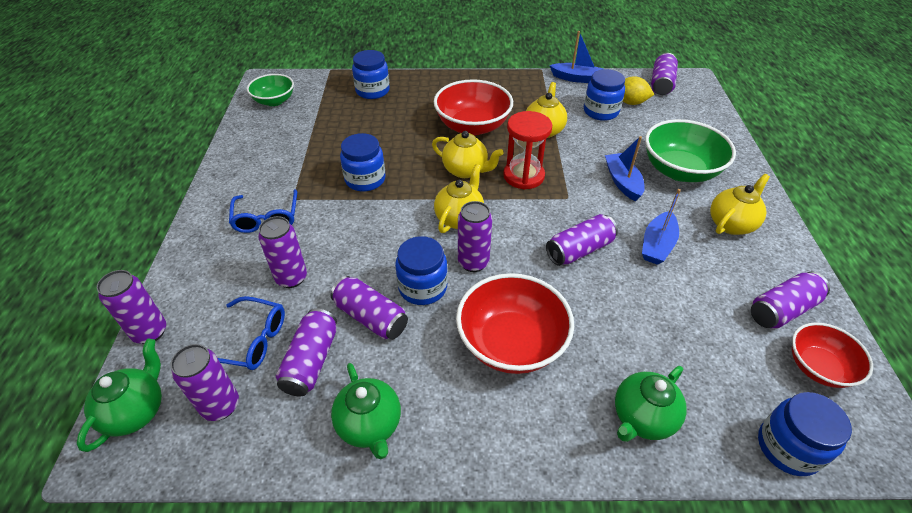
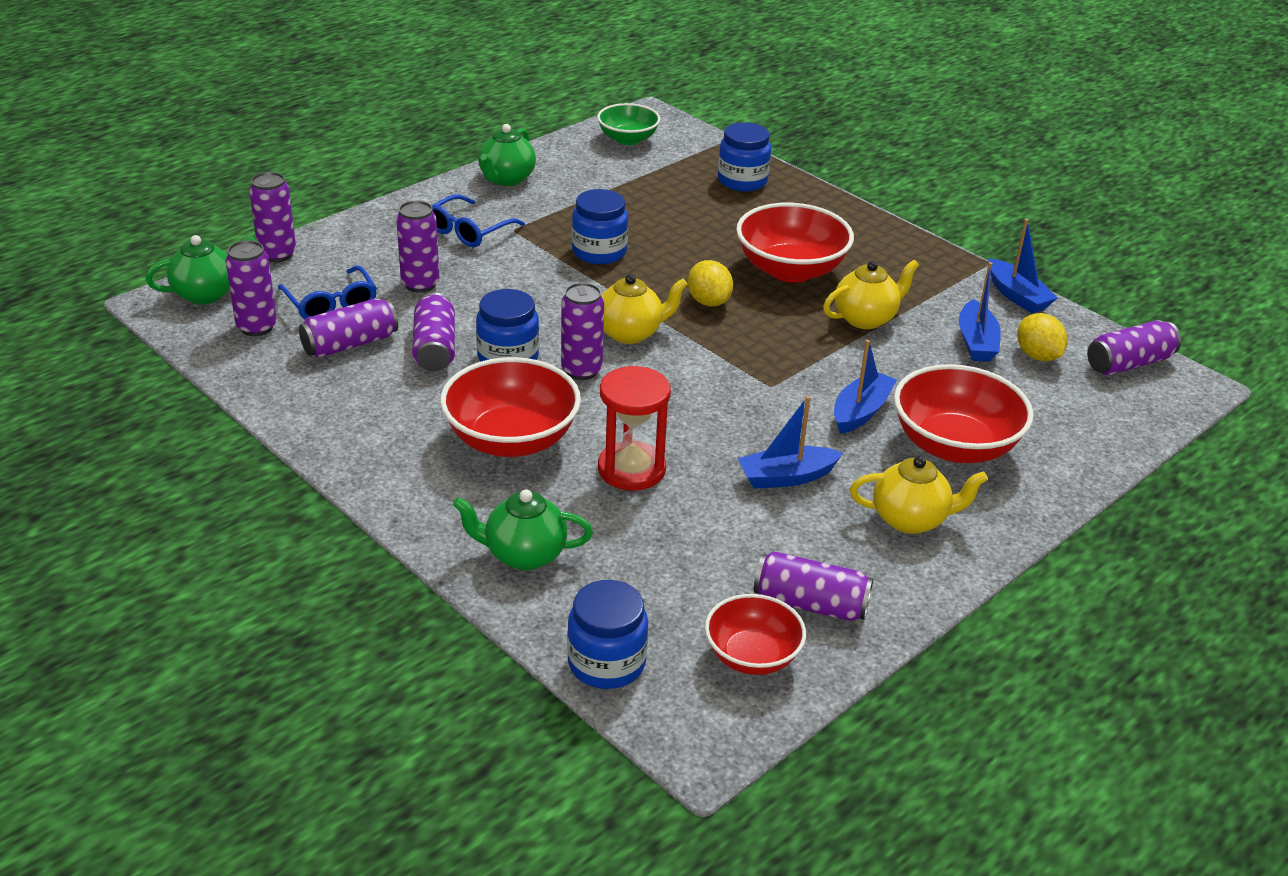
camera: 45 degrees right, 10 degrees down
green teapot [331,363,401,459] -> green teapot moved to [478,124,536,186]
yellow teapot [432,131,504,178] -> yellow lemon [688,260,733,307]
red hourglass [503,111,552,190] -> red hourglass moved to [598,366,671,490]
purple can [546,214,618,266] -> none
blue jar [584,69,625,121] -> blue boat [959,262,1001,362]
green bowl [645,119,736,182] -> red bowl [894,364,1034,463]

